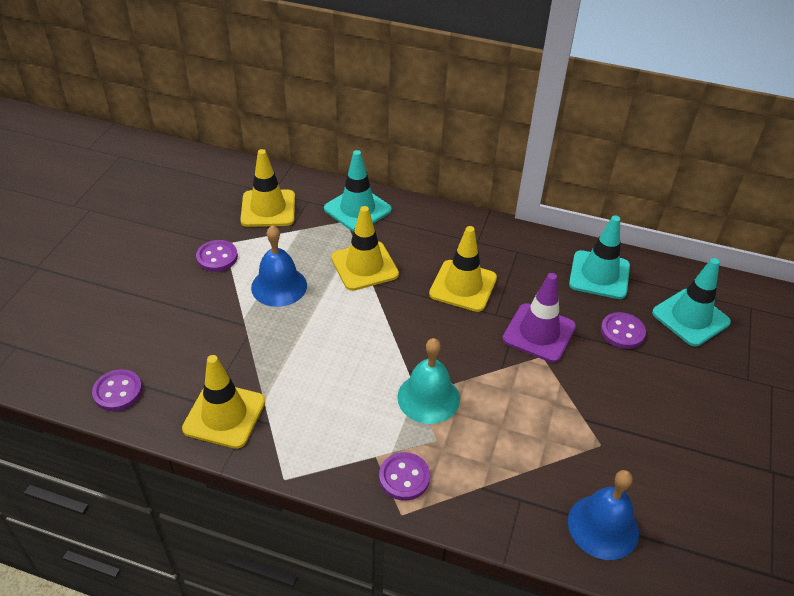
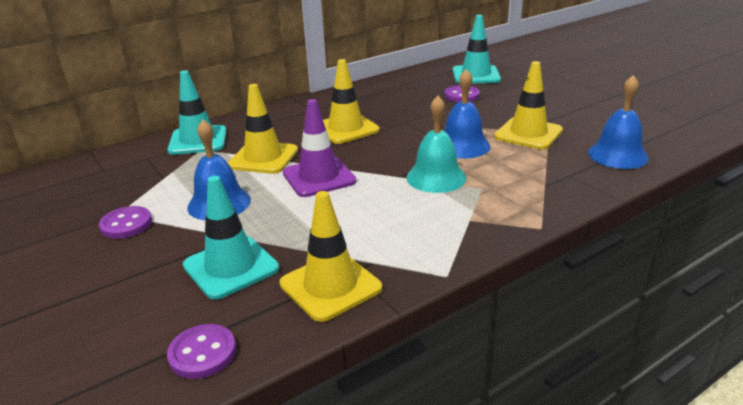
camera: 50 degrees left, 15 degrees down
yellow traffic cone [240,149,295,227] -> yellow traffic cone moved to [494,61,563,150]
purple button [379,452,430,501] -> none
purple traffic cone [502,273,576,363] -> purple traffic cone moved to [283,99,356,197]
turquoise traffic cone [569,215,630,299] -> turquoise traffic cone moved to [183,176,279,300]
none -> blue bell [445,69,491,158]

